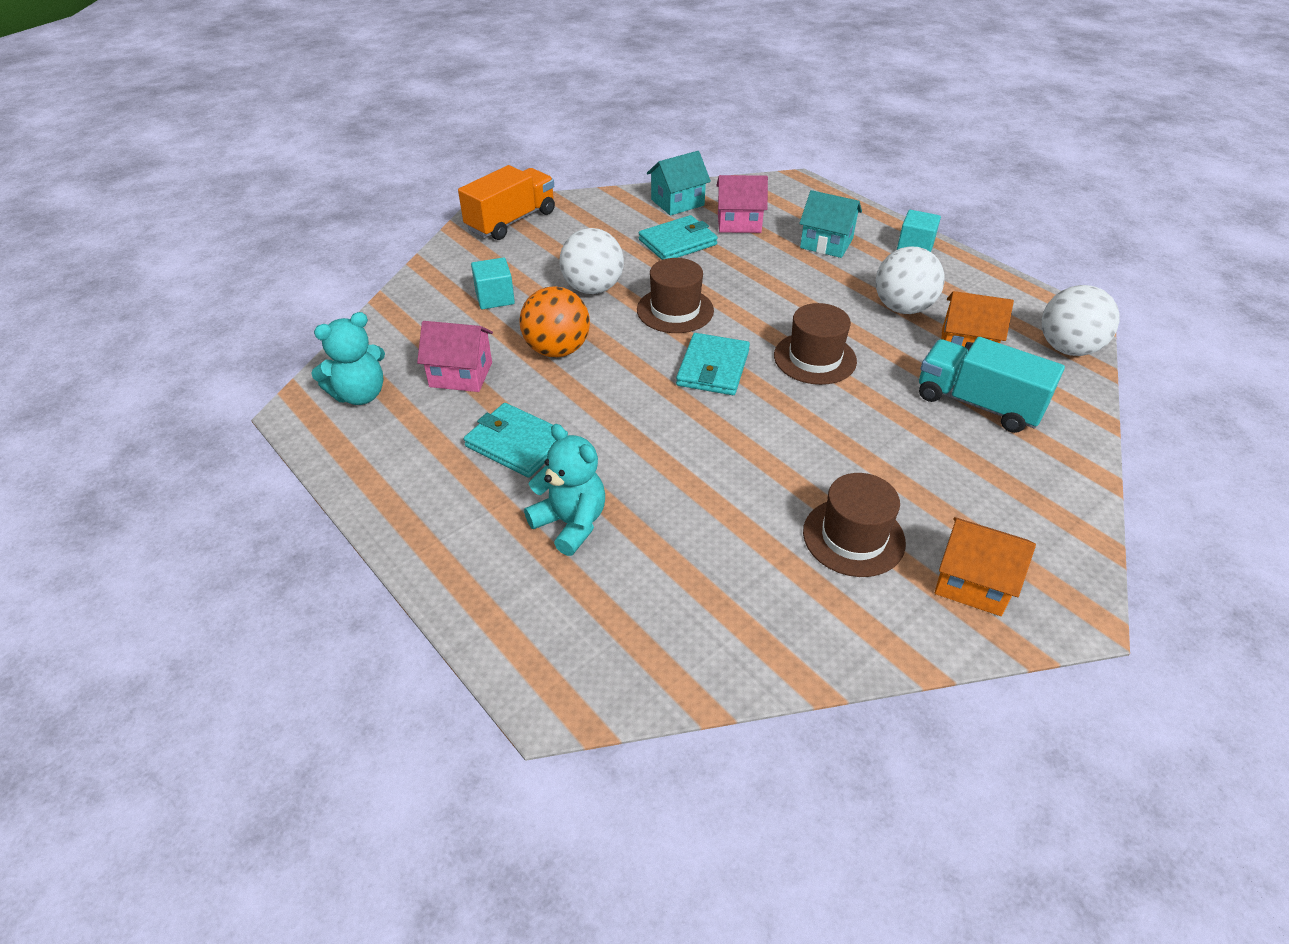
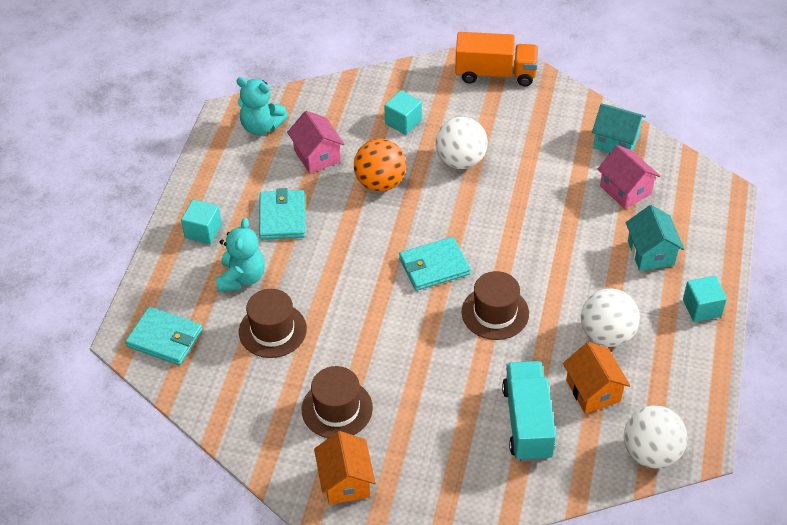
camera: 55 degrees right, 5 degrees up
brown hat [637,258,714,333] -> brown hat moved to [239,289,307,358]
turquoise wallet [639,215,718,260] -> turquoise wallet moved to [125,307,203,365]
none -> turquoise cube [181,200,222,244]

